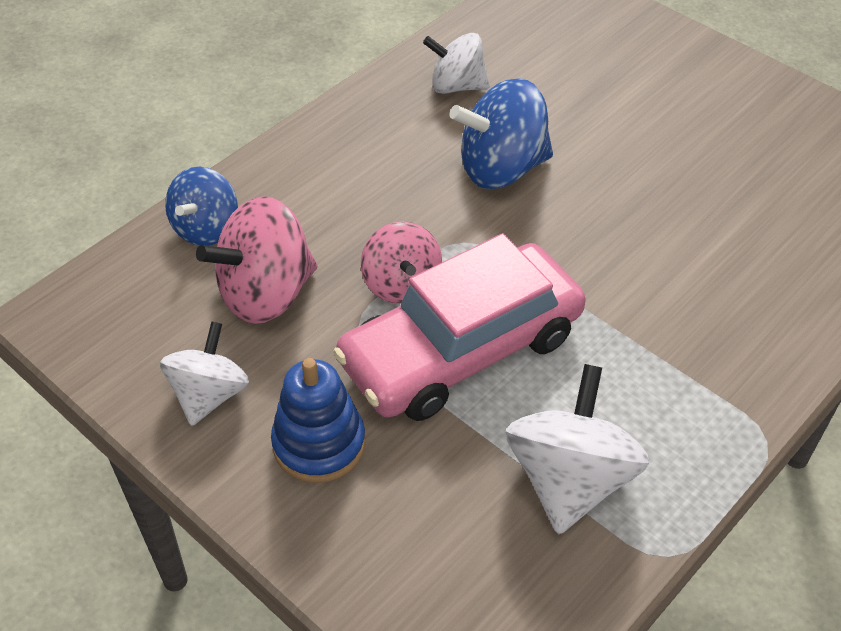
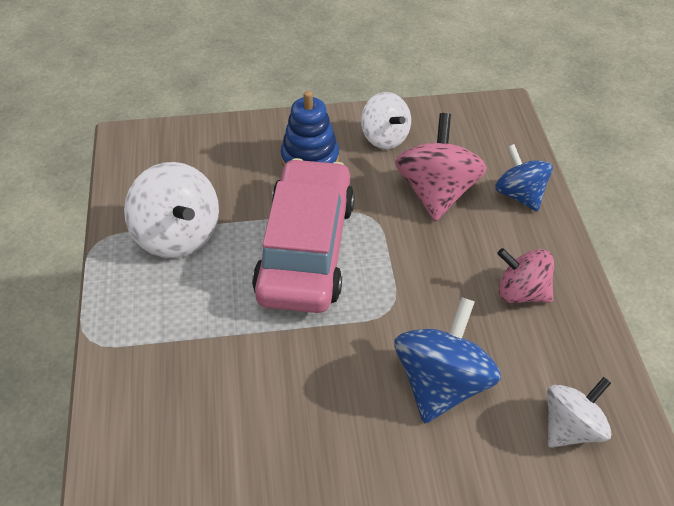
camera: 130 degrees right, 0 degrees up
pink spinning top [361,222,442,304] -> pink spinning top moved to [497,248,554,303]

